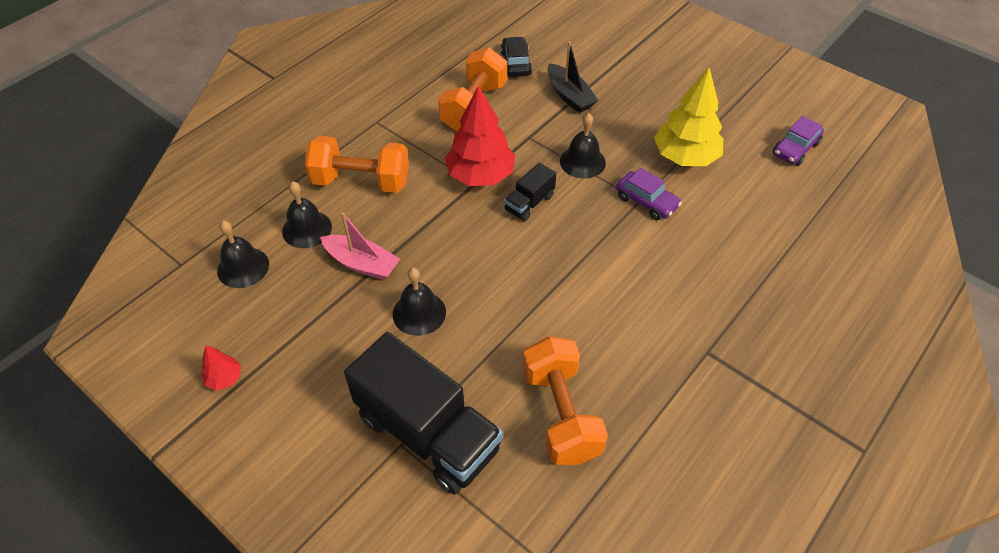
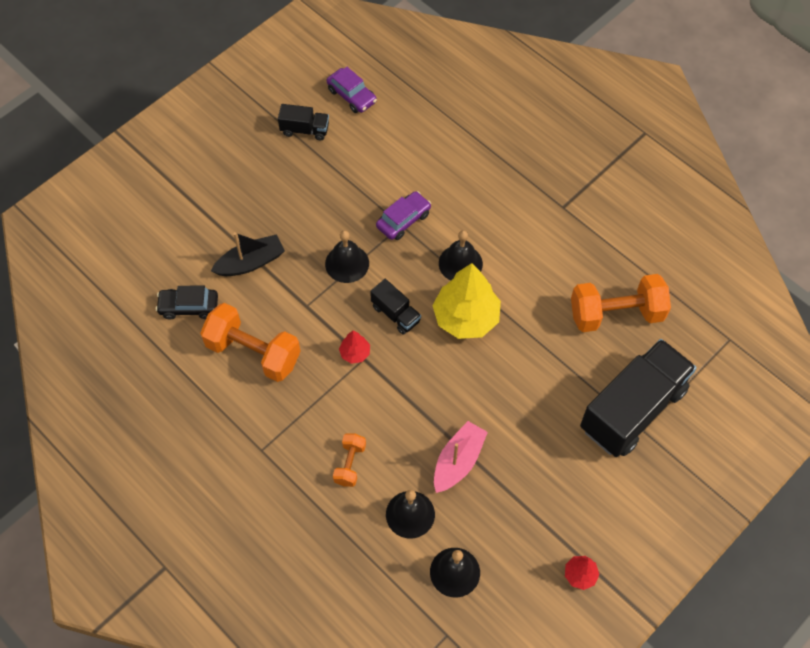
camera: 85 degrees left, 10 degrees up
orange dumbbell [305,136,409,193] -> orange dumbbell [333,434,366,487], size x0.51
black bell [393,267,446,336] -> black bell moved to [439,230,483,280]
red tree [445,86,515,186] -> red tree [339,331,370,364], size x0.46
yellow tree [654,68,723,166] -> yellow tree moved to [432,263,501,339]
none -> black truck [278,104,329,140]

